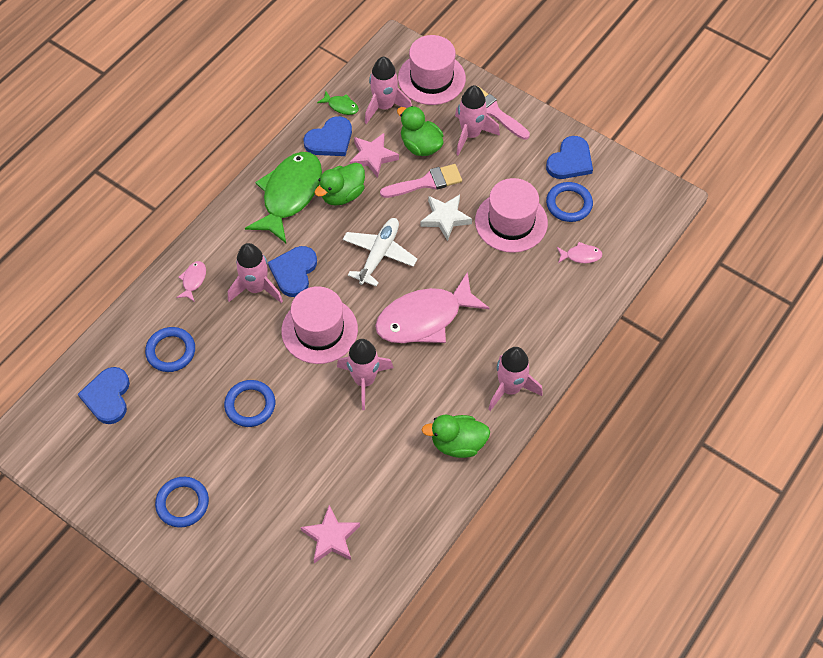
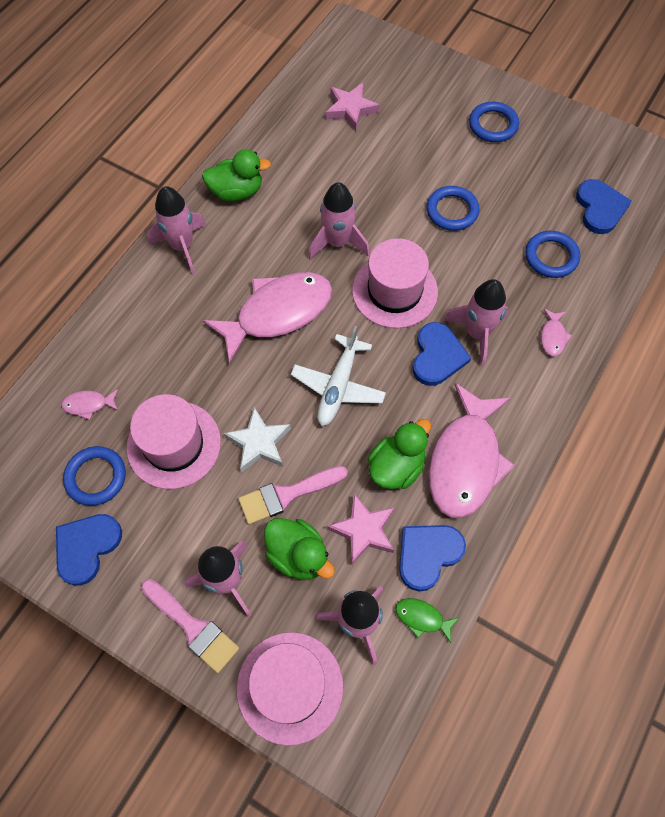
camera: 175 degrees right, 5 degrees up
green fish [245,152,322,243] -> pink fish [428,383,515,518]

